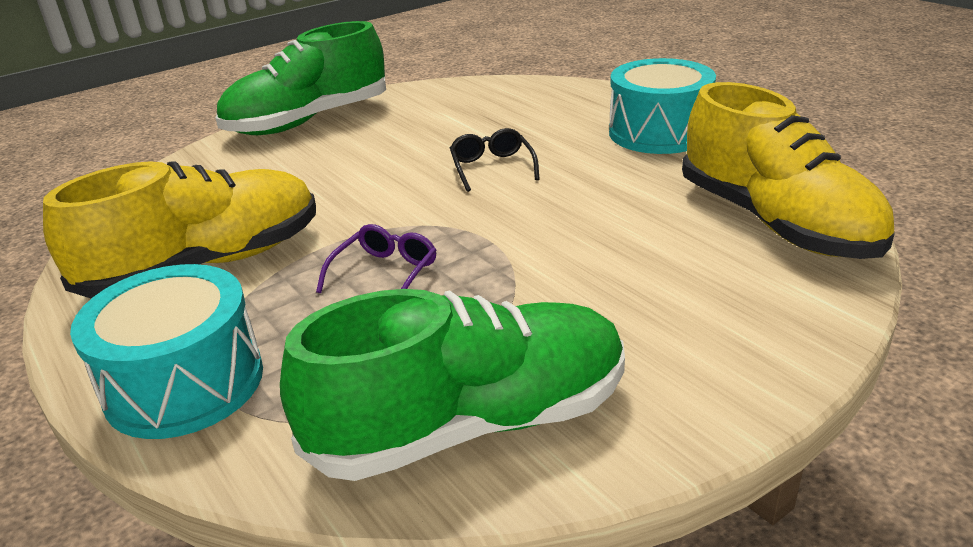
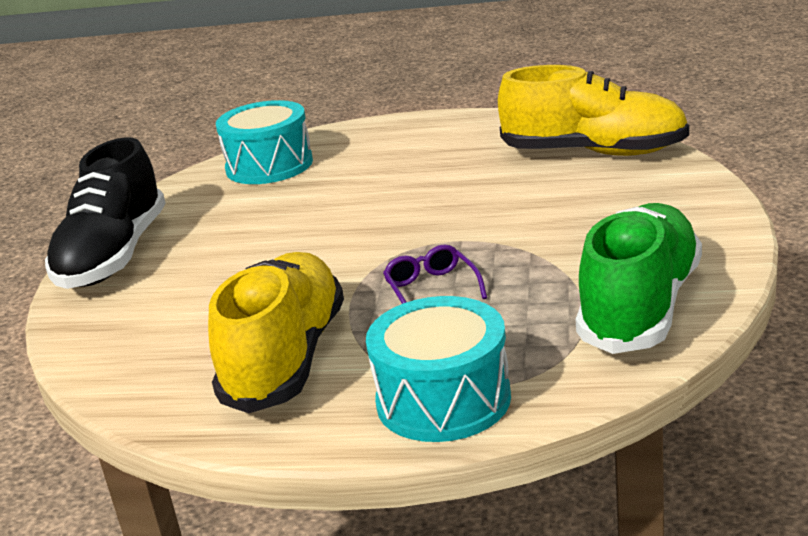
camera: 45 degrees left, 5 degrees down
green shoe [215,21,386,135] -> black shoe [45,137,166,289]
black glasses [450,128,540,192] -> none
turquoise drum [609,58,716,154] -> turquoise drum moved to [216,100,313,184]

